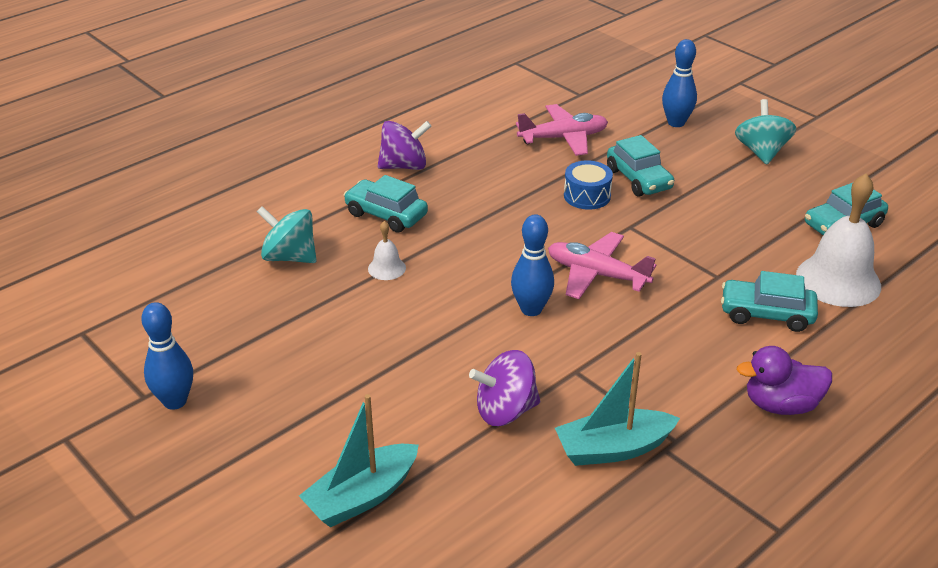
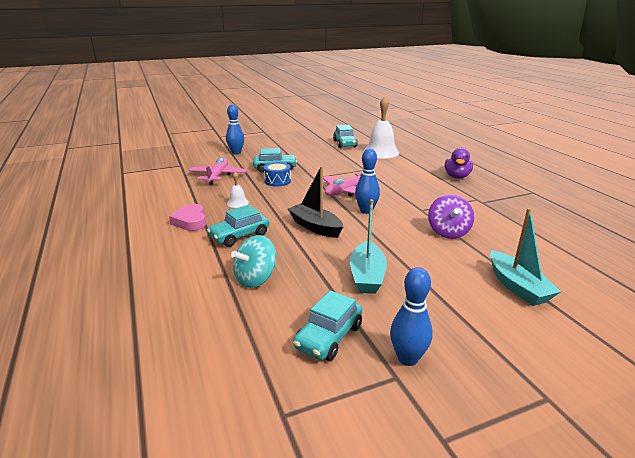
camera: 70 degrees left, 10 degrees down
white bell [368,221,406,280] -> white bell moved to [227,172,249,208]
purple spinning top [378,121,432,170] -> pink heart [169,204,206,231]
turquoise boat [555,352,680,466] -> turquoise boat moved to [350,199,387,294]
turquoise car [721,271,818,332] -> turquoise car moved to [293,290,362,361]
turquoise spinning top [735,99,796,164] -> none
none -> black boat [288,166,343,238]

